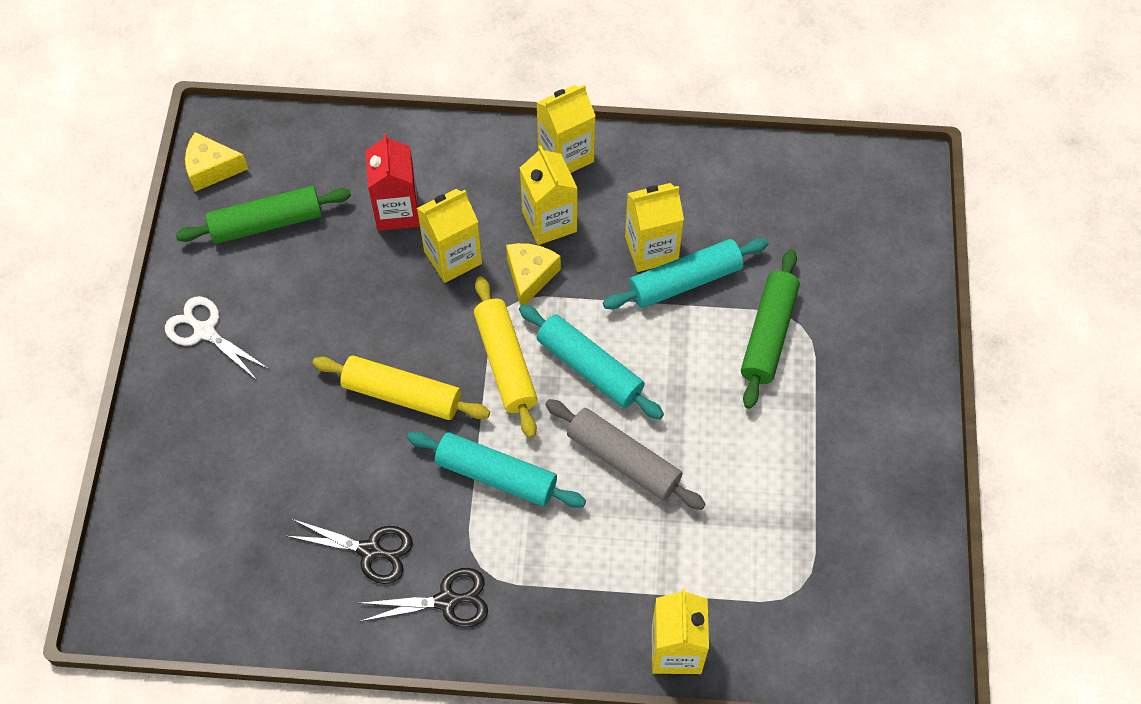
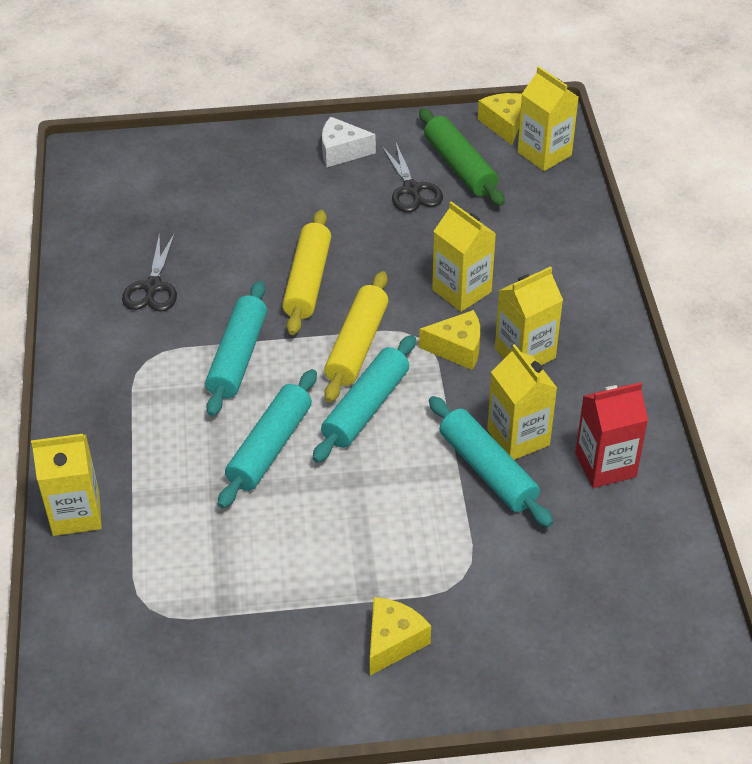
camera: 80 degrees right, 15 degrees down
white scissors [165,296,269,380] -> white cheese [322,117,376,167]
black scissors [359,568,488,628] -> black scissors moved to [382,143,443,212]
red carton [366,133,420,231] -> red carton moved to [575,382,648,488]
yellow rolling pin [474,276,538,438] -> yellow rolling pin turned 45 degrees counterclockwise [324,271,389,403]
yellow carton [536,84,596,173] -> yellow carton moved to [517,66,579,171]
grey rolling pin [545,399,706,510] -> turquoise rolling pin [218,369,317,508]
green rolling pin [741,249,800,409] -> none
none -> yellow cheese [370,597,431,676]

